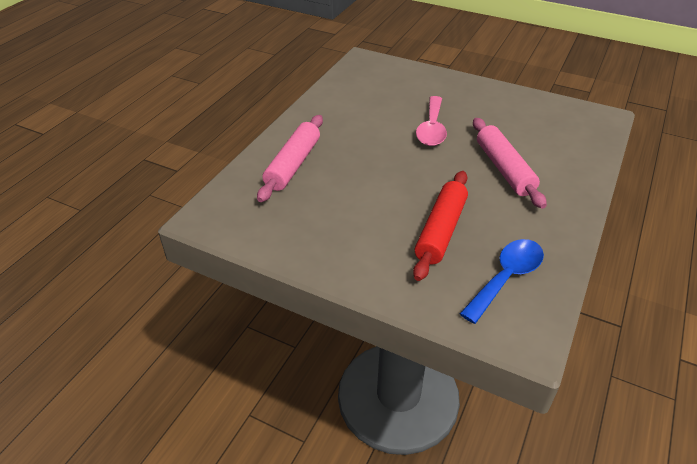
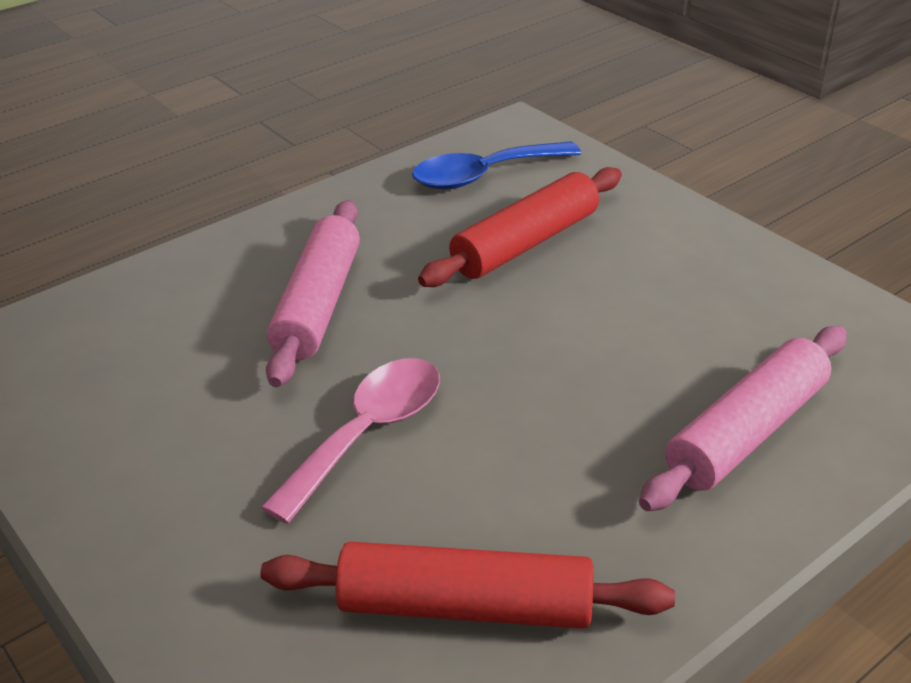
camera: 155 degrees left, 5 degrees down
none -> red rolling pin [261,542,675,629]

